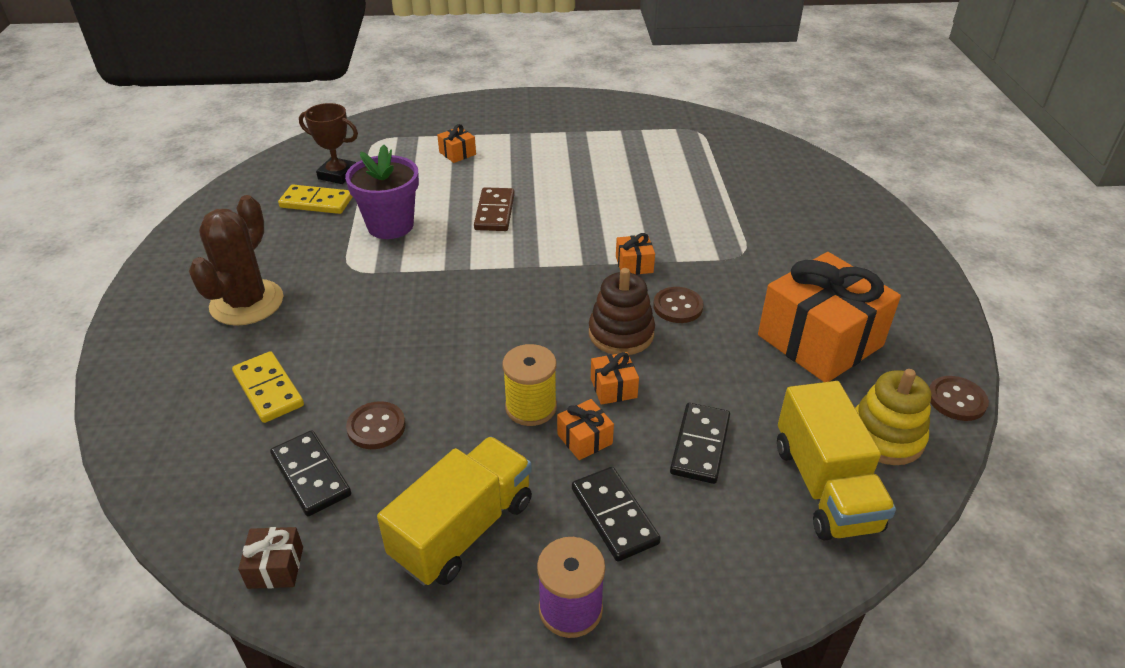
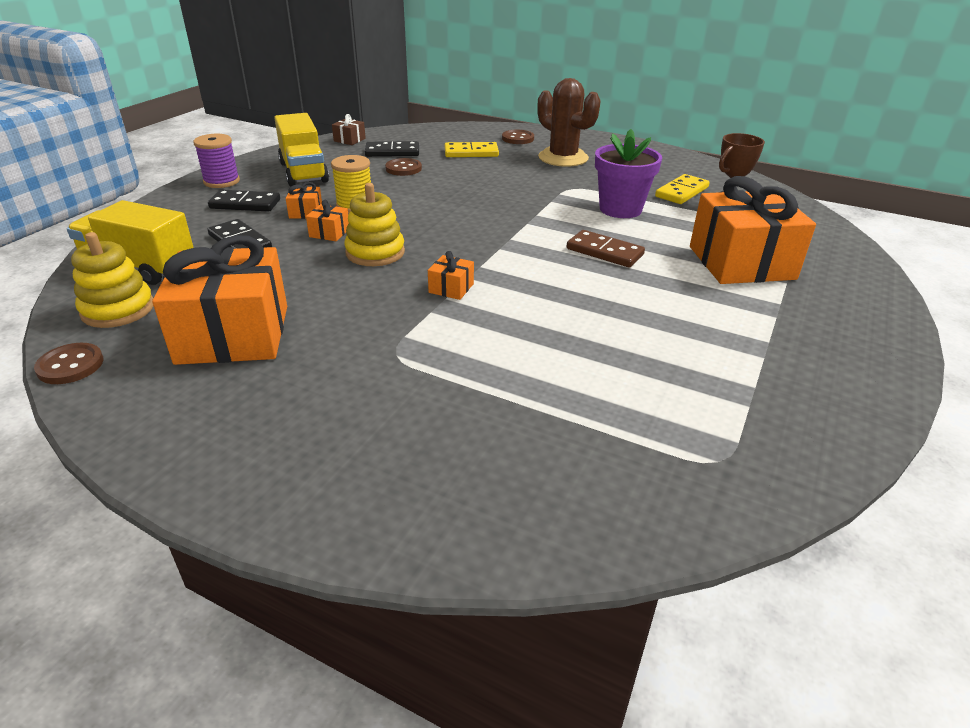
camera: 120 degrees right, 5 degrees down
orange gift [437,124,476,163] -> orange gift [690,176,816,284], size x2.47
brown stacking toy [589,268,655,355] -> yellow stacking toy [344,183,405,266]
brown button [653,287,704,323] -> brown button moved to [502,130,534,144]

